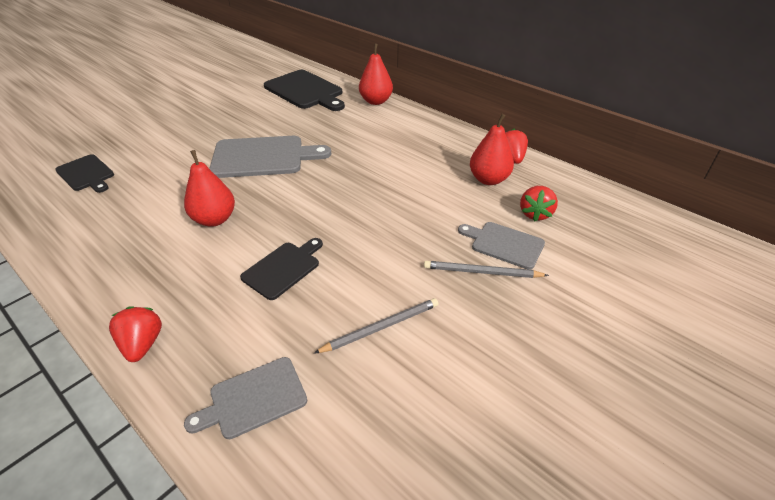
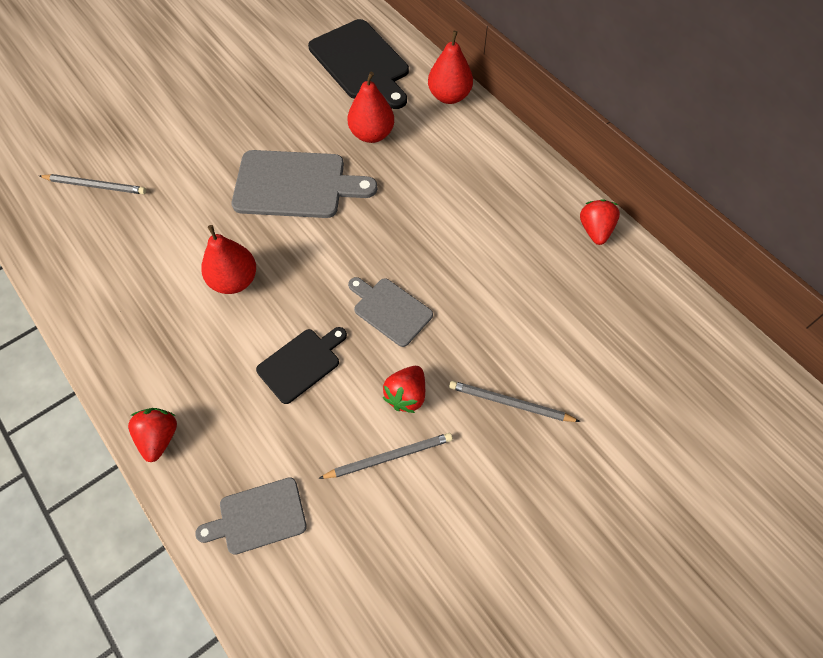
camera: 10 degrees right, 20 degrees up
black cutting board [55,154,114,193] -> grey pencil [39,174,146,194]
grey cutting board [458,222,545,270] -> grey cutting board moved to [348,277,433,347]
red pear [470,114,514,185] -> red pear moved to [348,72,394,143]
red strawberry [520,186,558,221] -> red strawberry moved to [382,366,425,413]

